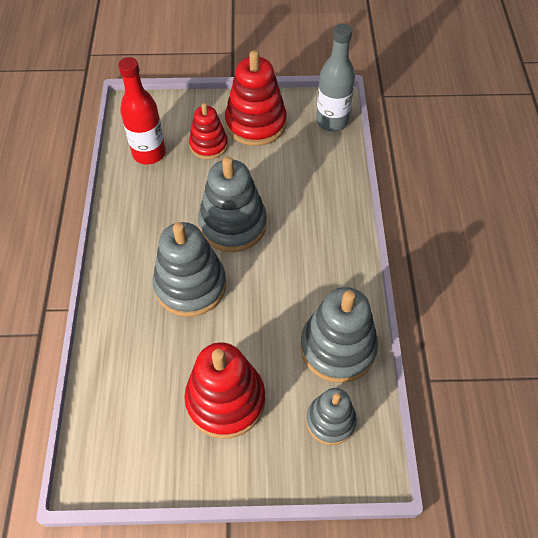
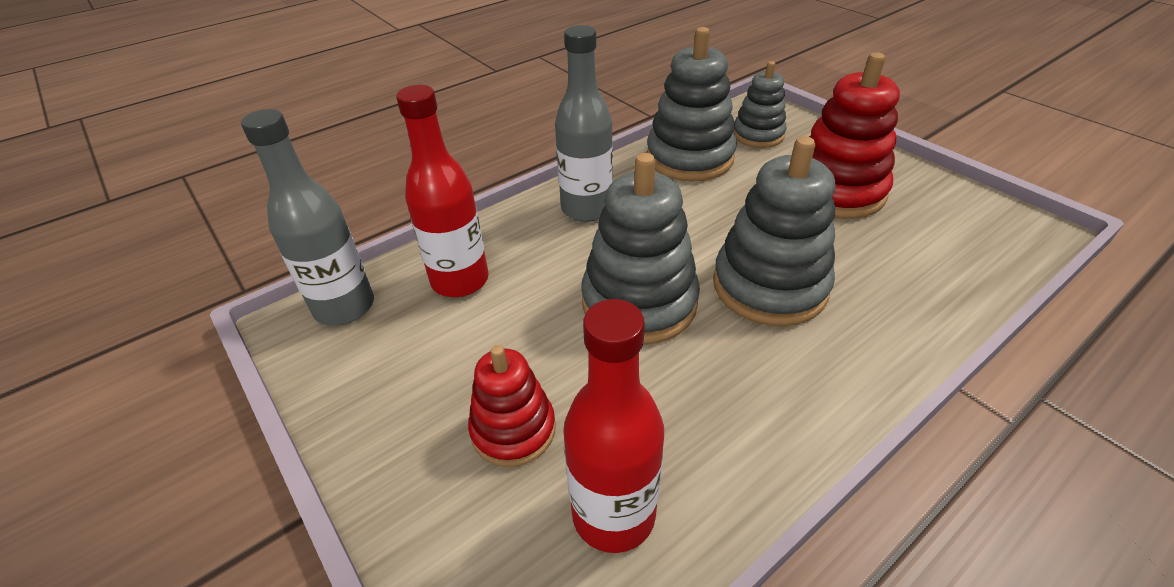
camera: 125 degrees left, 15 degrees down
red stacking toy [225,50,287,146] -> none
none -> red bottle [396,85,489,297]
none -> grey bottle [555,25,613,222]

